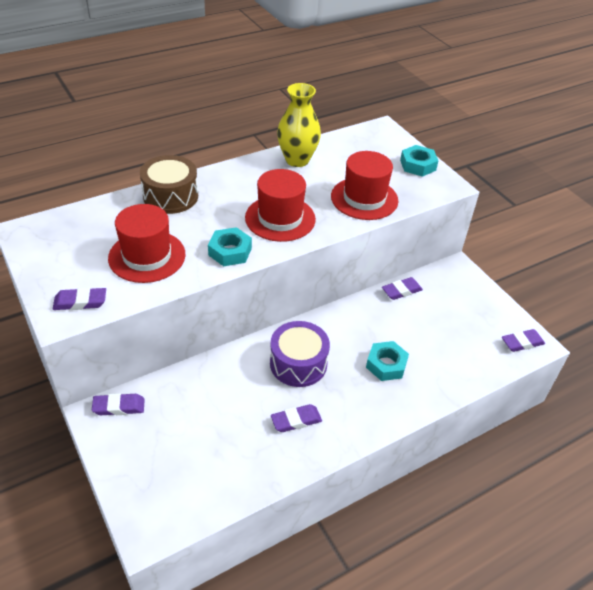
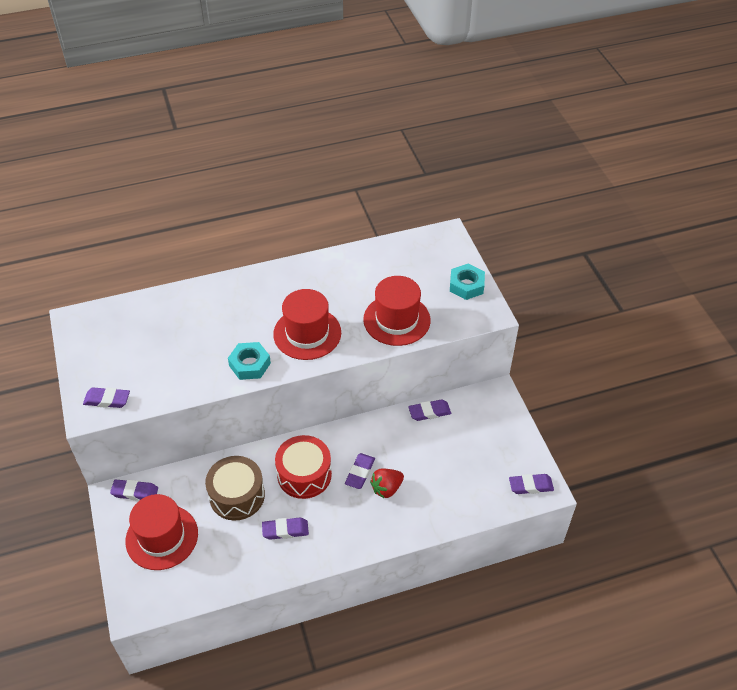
camera: 15 degrees right, 5 degrees up
red hat [108,204,186,283] -> red hat moved to [125,494,198,570]
brown drum [140,155,198,214] -> brown drum moved to [205,456,265,521]
purple drum [270,321,330,387] -> red drum [275,435,332,499]
yellow vase [277,83,321,167] -> none
turquoise nut [366,341,409,381] -> red strawberry [370,468,404,498]
none -> purple eraser [345,453,375,489]

